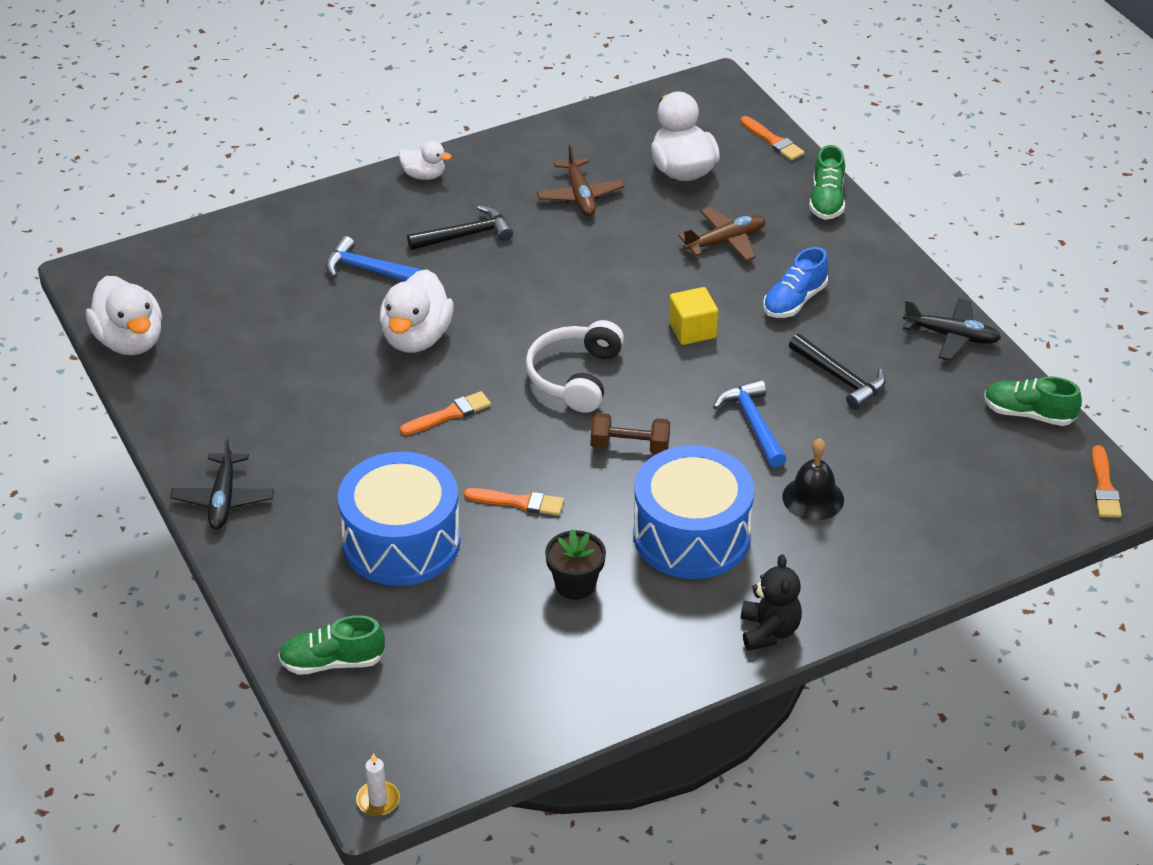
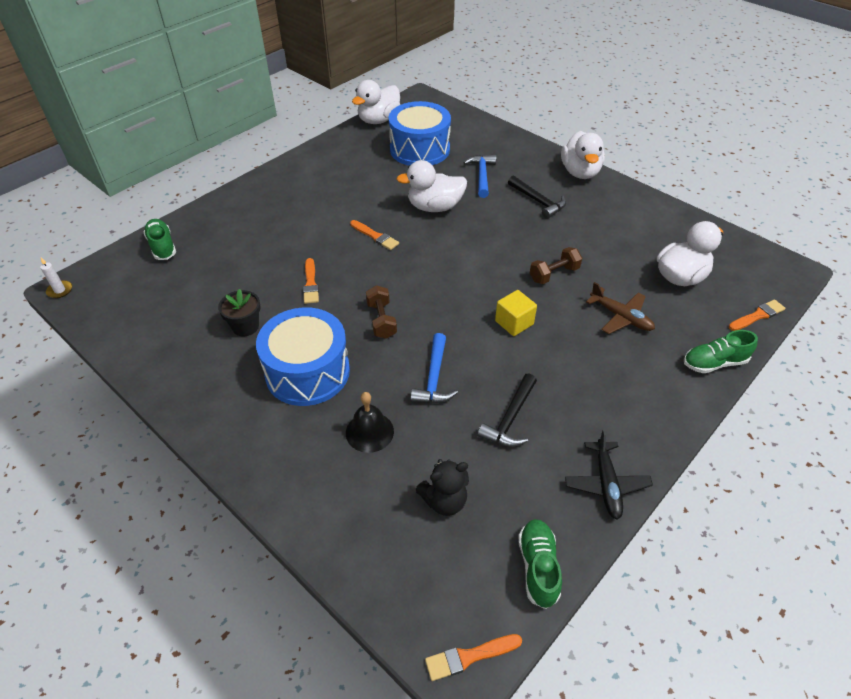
camera: 70 degrees right, 5 degrees up
black plane [170,436,274,530] -> none
blue drum [338,452,461,586] -> blue drum moved to [389,101,451,166]
white duck [399,141,452,180] -> white duck [561,131,605,179], size x1.81
white headphones [525,320,624,413] -> none
brown plane [537,144,625,216] -> none
blue hammer [713,379,787,467] -> blue hammer turned 135 degrees clockwise [410,333,458,403]
orange brush [740,116,805,161] -> orange brush turned 150 degrees counterclockwise [729,299,785,331]
black teddy bear [741,554,802,651] -> black teddy bear moved to [416,459,469,516]
blue shoe [763,247,828,318] -> none
none -> brown dumbbell [530,247,582,284]

